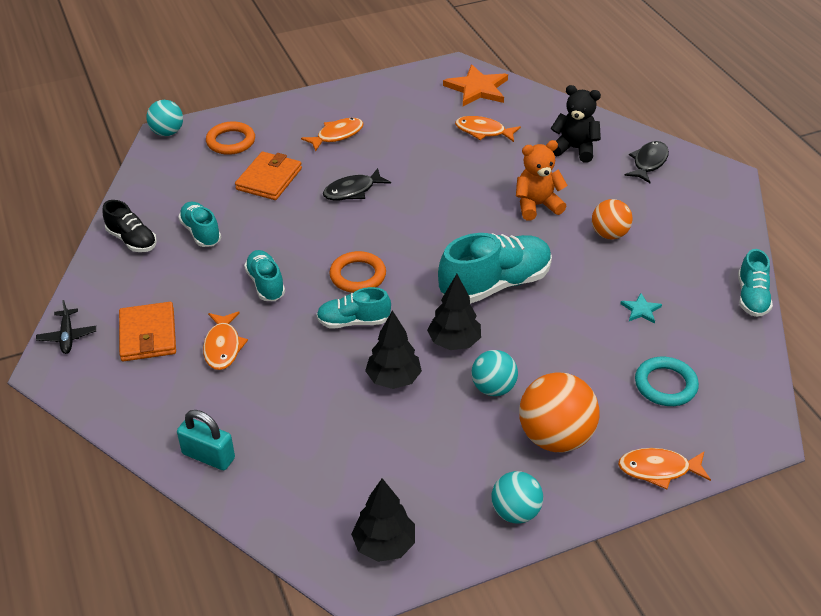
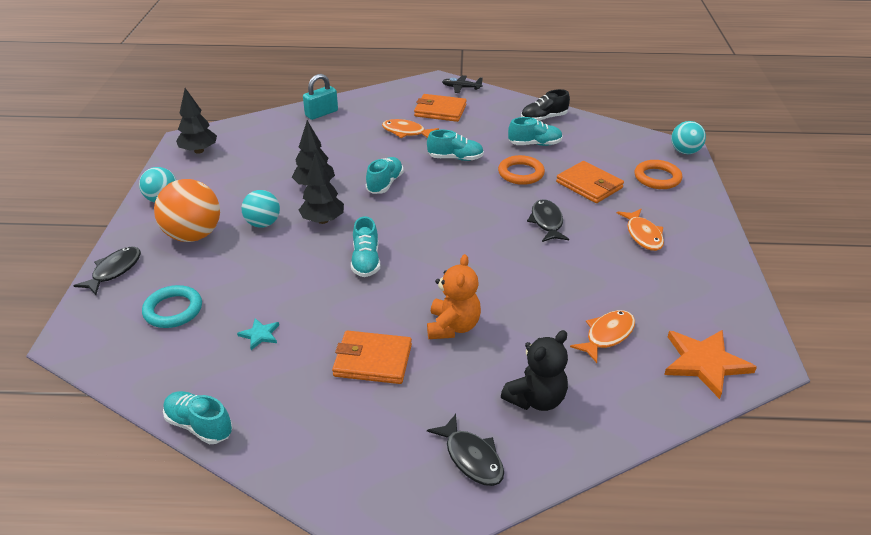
camera: 115 degrees right, 5 degrees down
orange ring [329,251,386,293] -> orange ring moved to [498,155,545,185]
turquoise shoe [438,233,552,304] -> turquoise shoe [351,216,380,277], size x0.57
orange ball [592,199,633,239] -> orange wallet [332,330,412,384]
orange fish [618,448,711,489] -> black fish [73,246,141,295]

